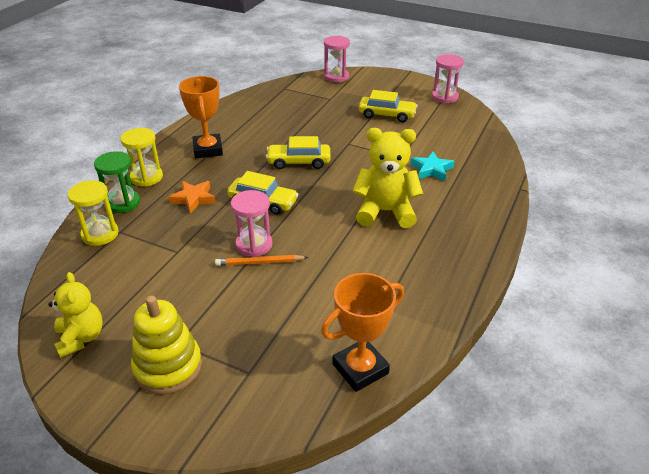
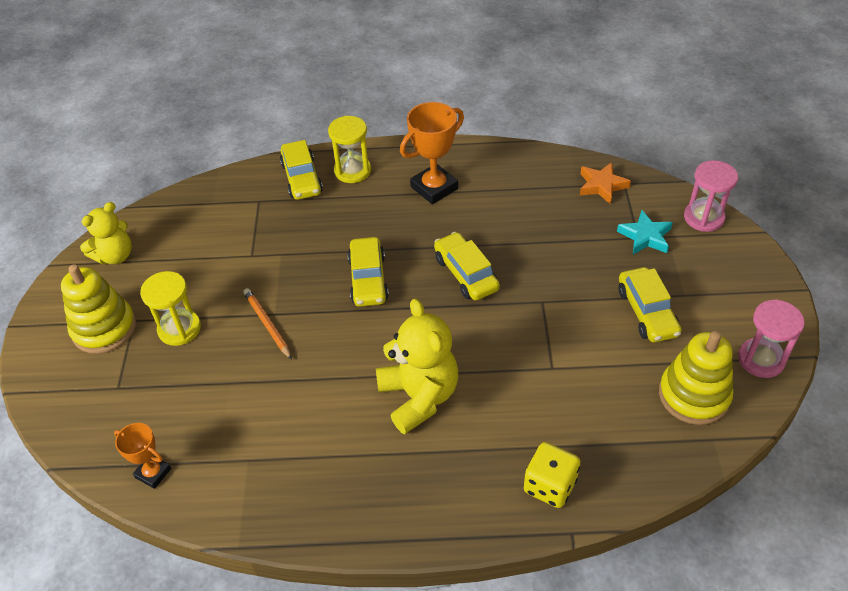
camera: 65 degrees right, 10 degrees up
yellow hourglass [68,180,119,246] -> yellow hourglass moved to [140,271,201,346]
green hourglass [94,151,140,213] -> yellow car [280,140,323,200]
orange star [169,181,216,214] -> orange star moved to [580,162,631,205]
pink hourglass [231,190,273,257] -> none
orange trophy [321,273,404,392] -> orange trophy [114,423,171,489], size x0.59
turquoise star [411,152,454,181] -> turquoise star moved to [617,210,673,254]
none -> yellow dice [524,442,581,508]
none -> yellow stacking toy [659,331,733,425]

